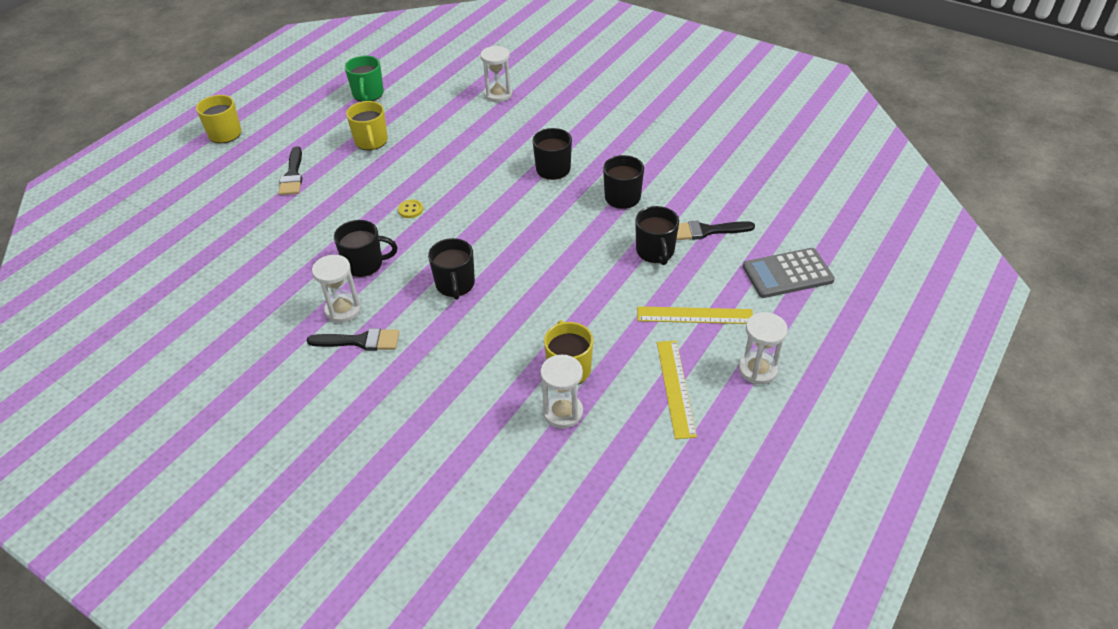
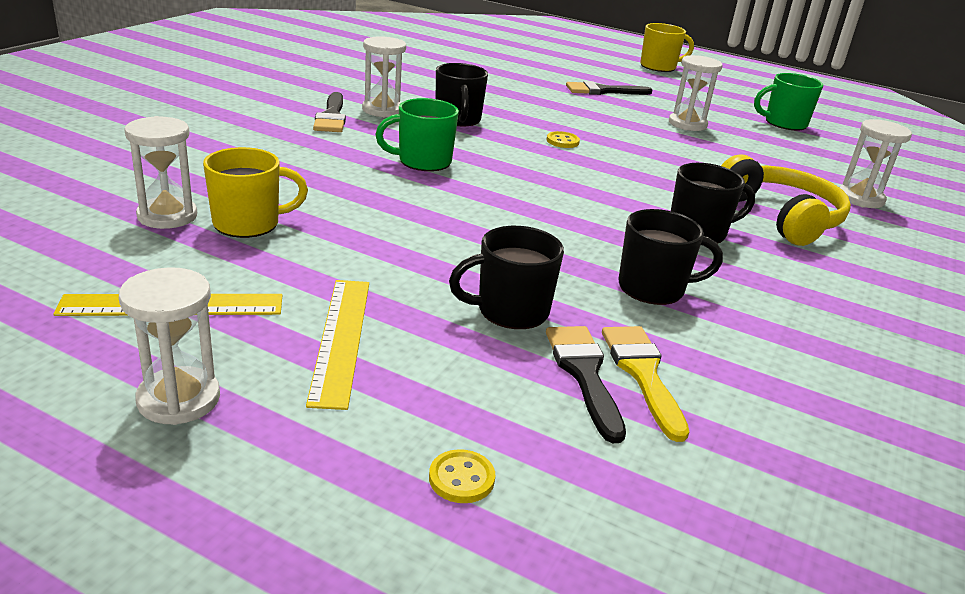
camera: 80 degrees right, 15 degrees down
yellow mug [346,101,388,150] -> white hourglass [669,55,723,131]
black mug [428,238,475,300] -> green mug [375,98,459,171]
grey calculator [743,248,835,298] -> yellow button [429,449,495,503]
none -> yellow brush [602,326,689,442]
none -> yellow headphones [721,155,851,246]

